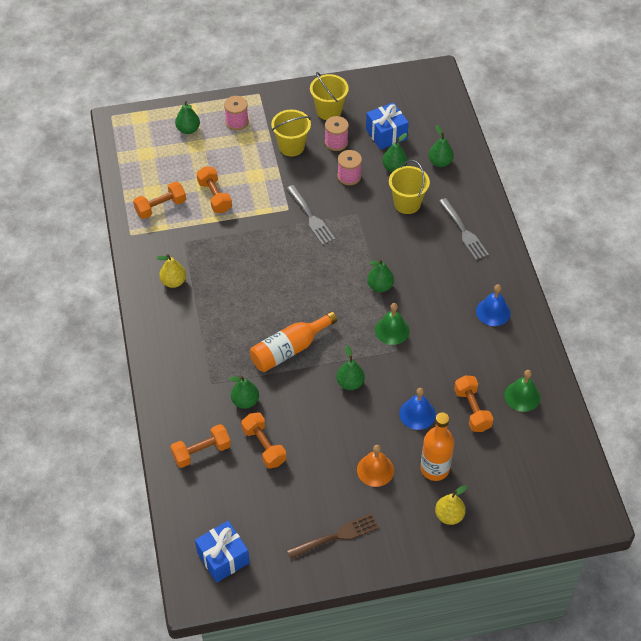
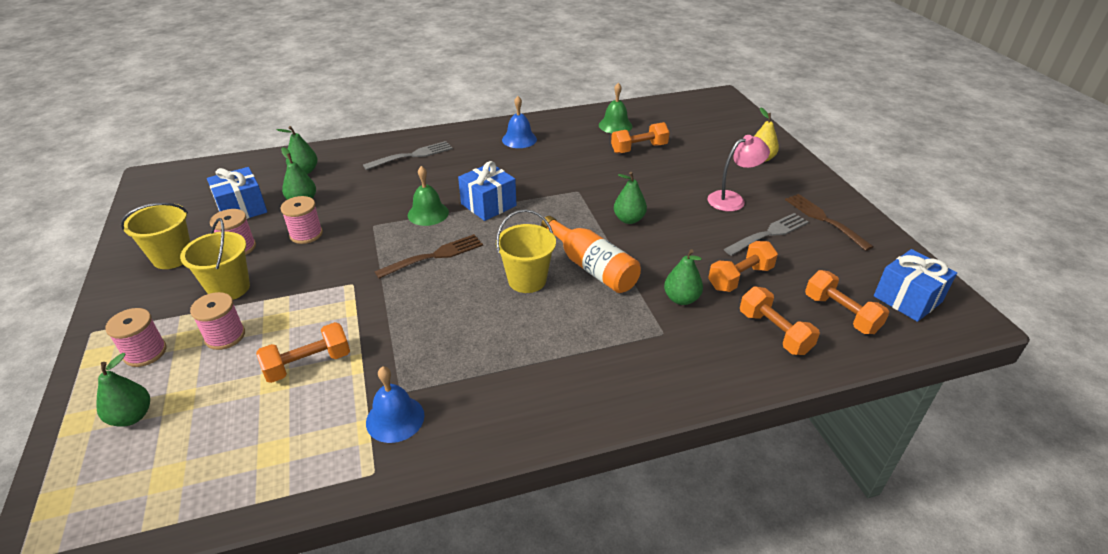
camera: 95 degrees left, 15 degrees down
orange dumbbell [133,181,186,219] -> orange dumbbell moved to [805,270,889,334]
yellow pear [157,254,186,288] -> none
grey fork [286,185,335,245] -> grey fork moved to [724,213,809,256]
orange bell [357,445,394,487] -> pink lamp [708,135,770,212]
green pear [367,259,394,292] -> blue gift [458,161,516,221]
green bell [375,303,410,345] -> green bell moved to [408,166,449,226]
yellow bucket [389,160,430,214] -> yellow bucket moved to [496,209,556,293]
blue bell [399,388,436,430] -> blue bell moved to [366,366,424,443]
orange bottle [420,413,454,481] -> none
none -> pink spool [190,292,245,350]
none -> brown fork [375,234,483,279]

